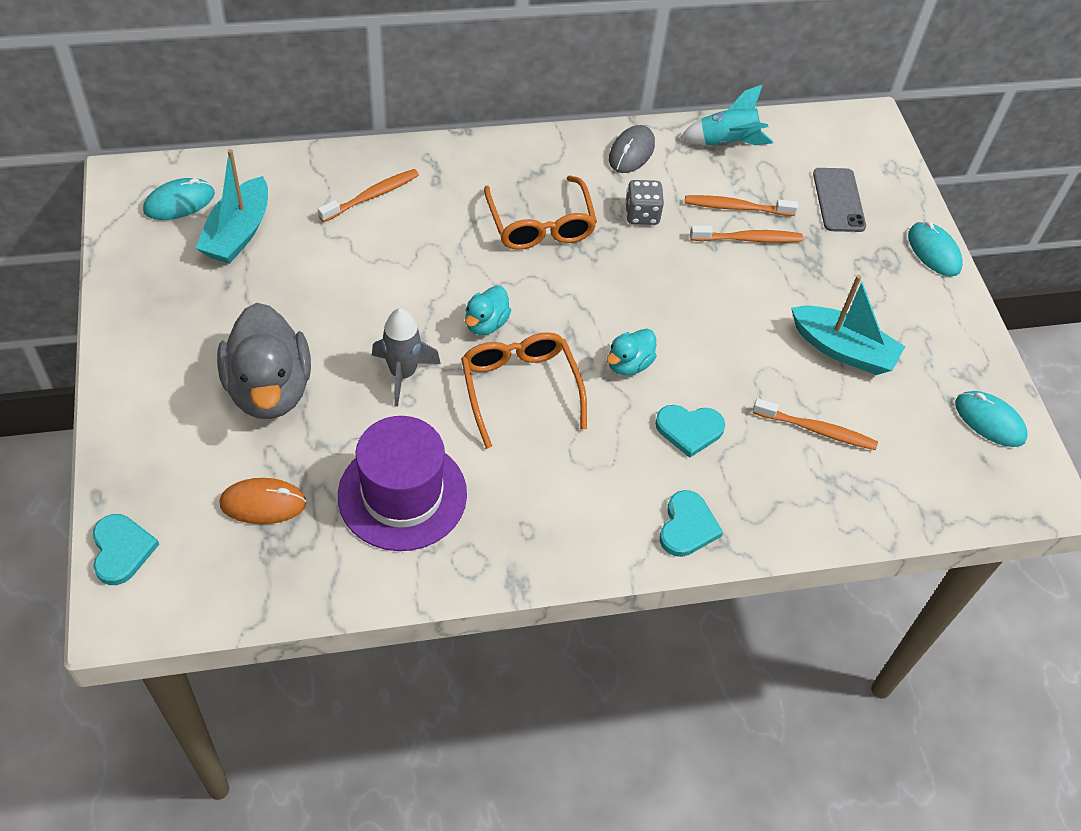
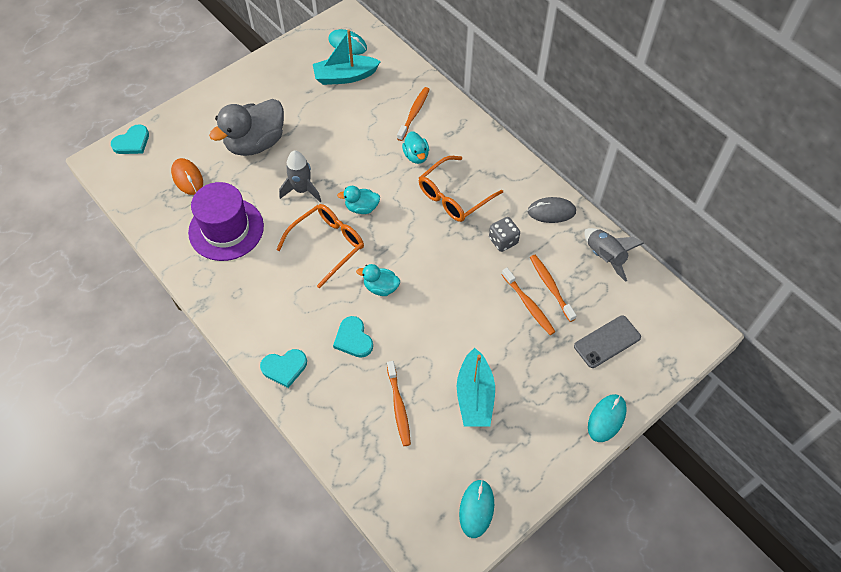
camera: 65 degrees right, 5 degrees up
orange toothbrush [318,169,419,222] -> orange toothbrush turned 90 degrees counterclockwise [397,87,430,141]
turquoise rocket [680,85,773,146] -> grey rocket [584,228,644,282]
none -> turquoise duck [402,131,429,164]

